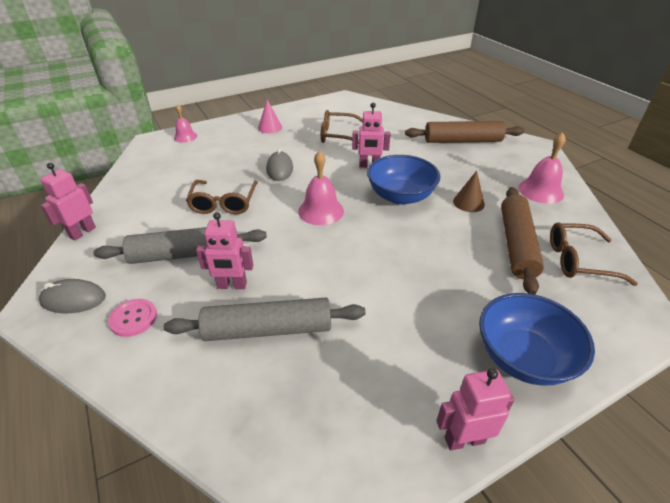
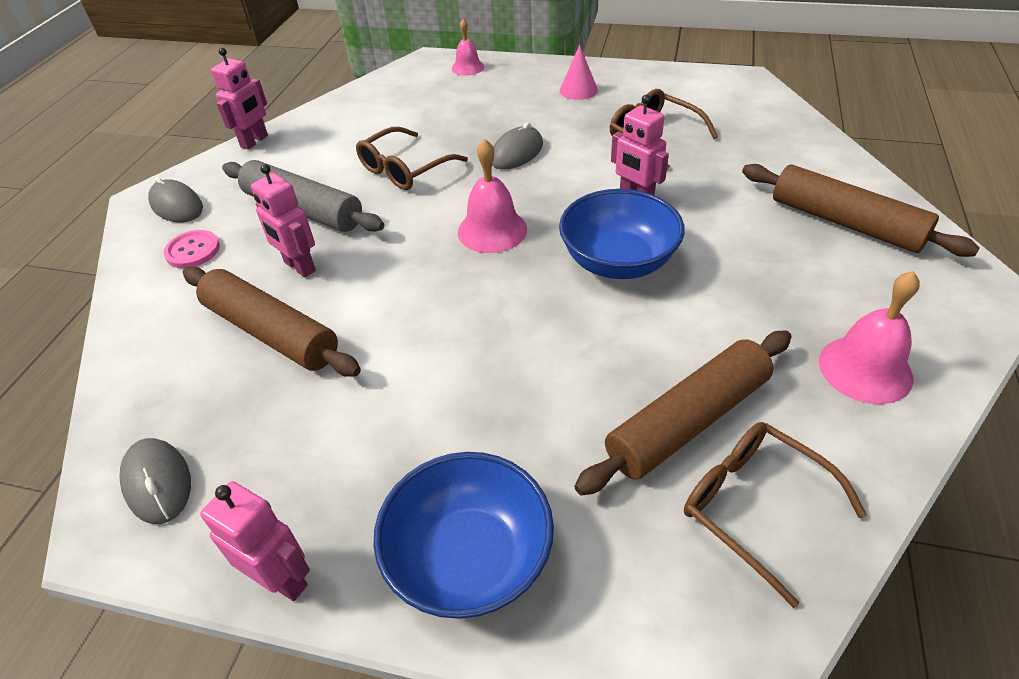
camera: 45 degrees right, 5 degrees up
pink robot [40,163,96,240] -> pink robot turned 135 degrees clockwise [211,48,268,150]
grey rolling pin [164,298,366,341] -> brown rolling pin [183,266,361,377]
brown cone [453,171,485,212] -> none
none -> grey mouse [120,438,191,524]

